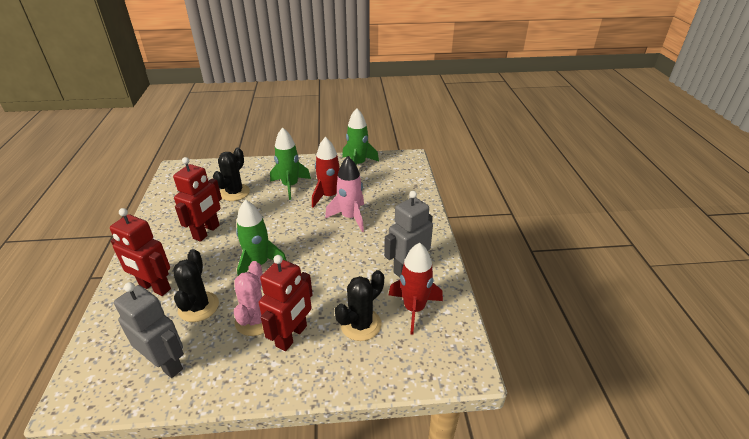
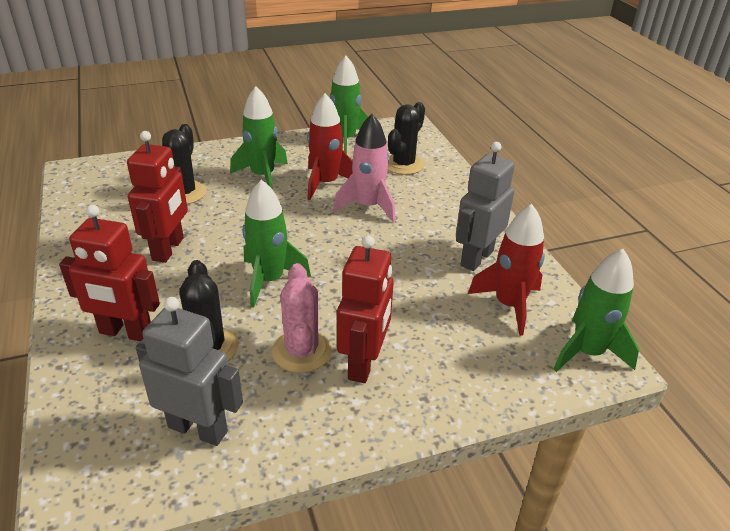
camera: 15 degrees left, 0 degrees up
black cactus [335,270,384,341] -> black cactus moved to [388,102,425,175]
none -> green rocket [553,249,639,372]

